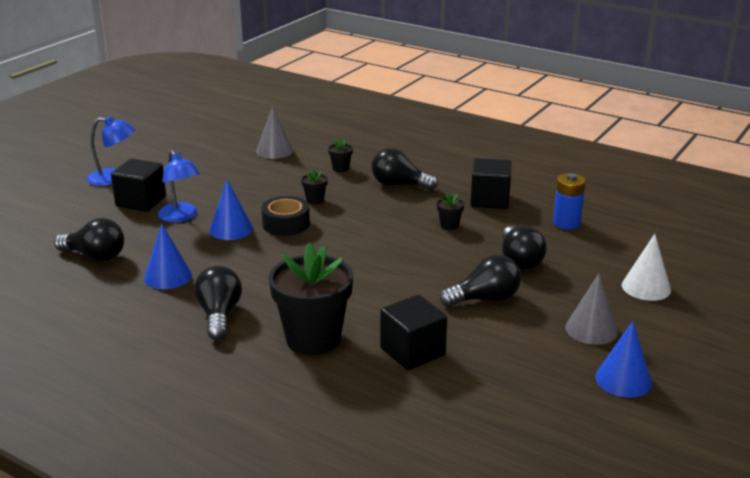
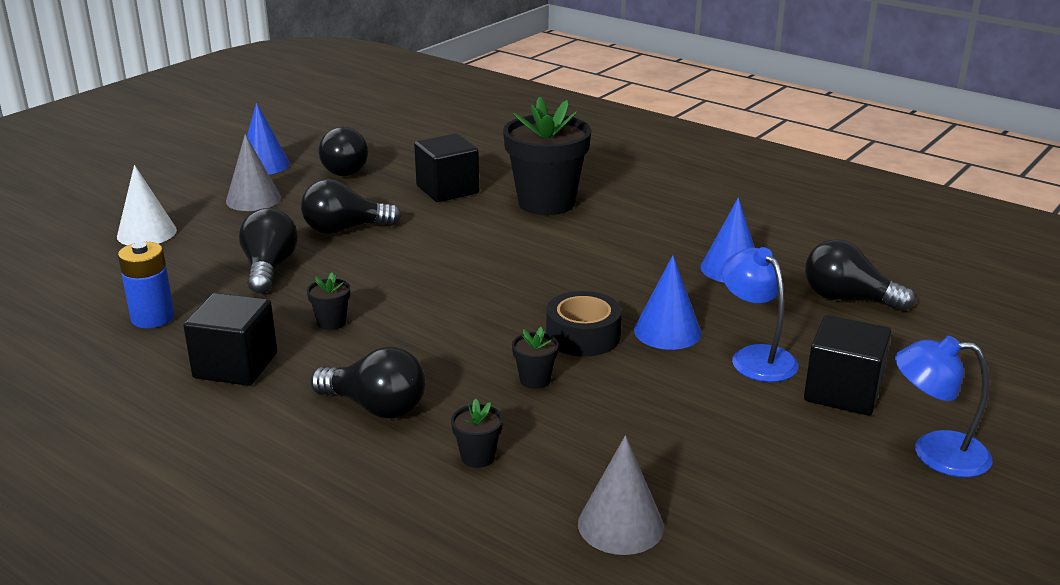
camera: 175 degrees left, 0 degrees up
black light bulb [194,266,242,340] -> black light bulb moved to [318,127,368,176]

